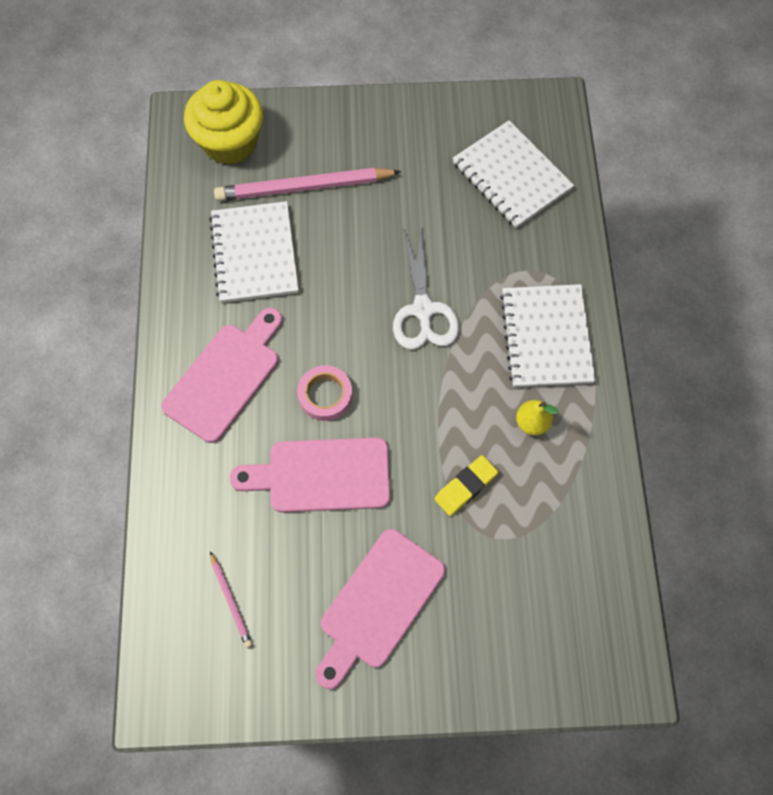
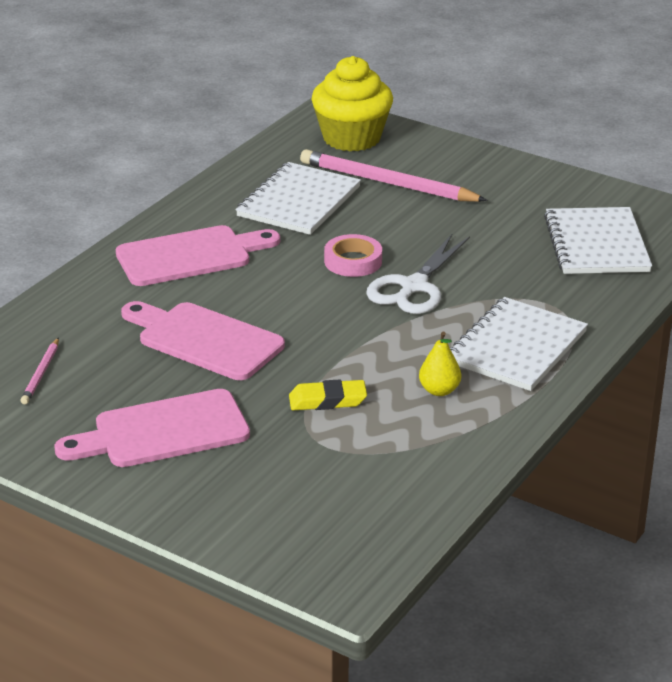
camera: 35 degrees right, 35 degrees down
pink tape [297,365,352,421] -> pink tape moved to [324,234,382,277]

